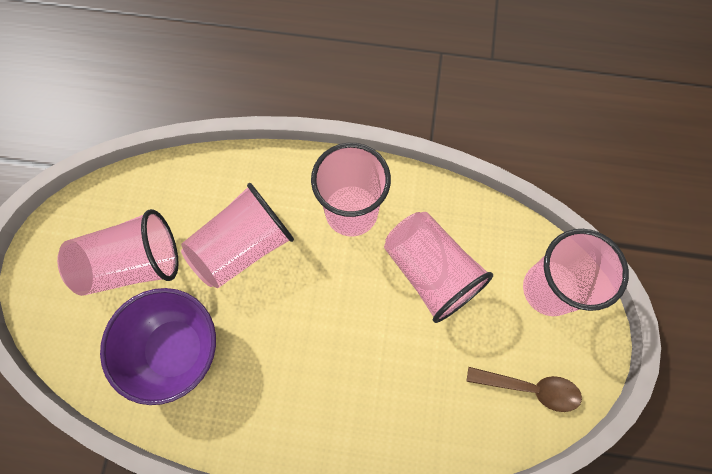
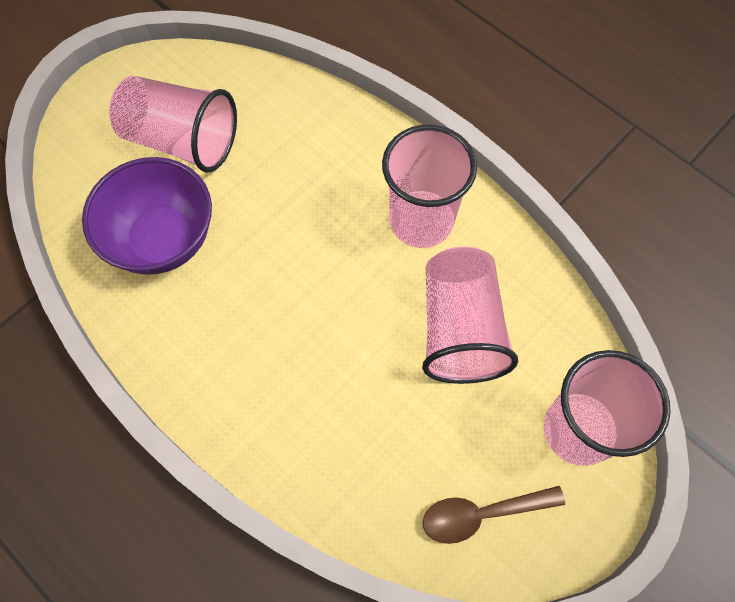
camera: 35 degrees right, 5 degrees down
pink cup [181,183,294,288] -> none
brown spoon [466,367,582,412] -> brown spoon turned 120 degrees clockwise [423,486,565,544]

